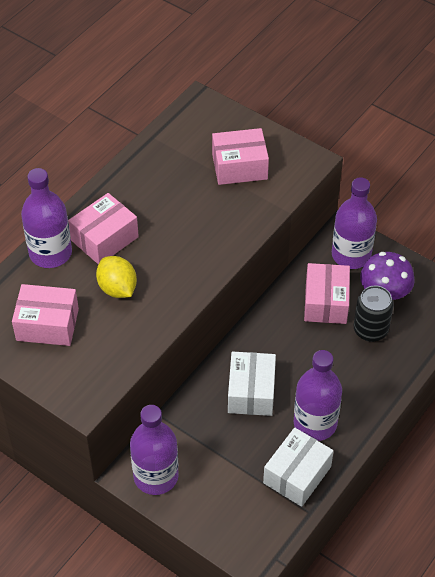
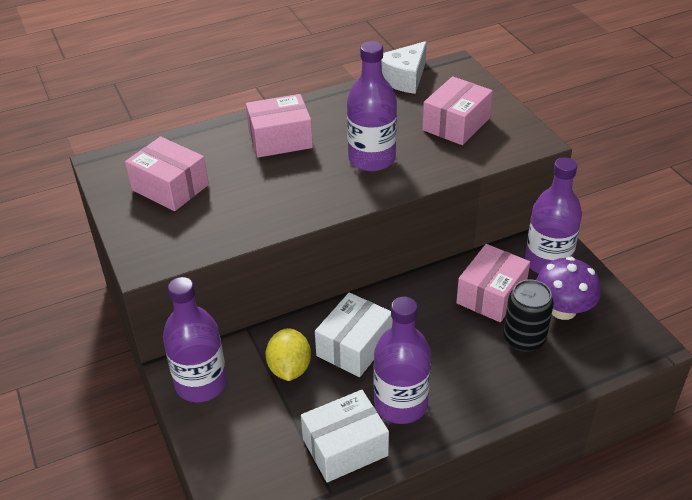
camera: 30 degrees right, 10 degrees down
purple bottle [21,168,72,268] -> purple bottle moved to [347,41,397,171]
yellow lemon [96,256,137,298] -> yellow lemon moved to [265,328,311,381]
pink box [212,128,269,185] -> pink box turned 75 degrees counterclockwise [422,76,493,145]
none -> white cheese [382,41,427,94]

